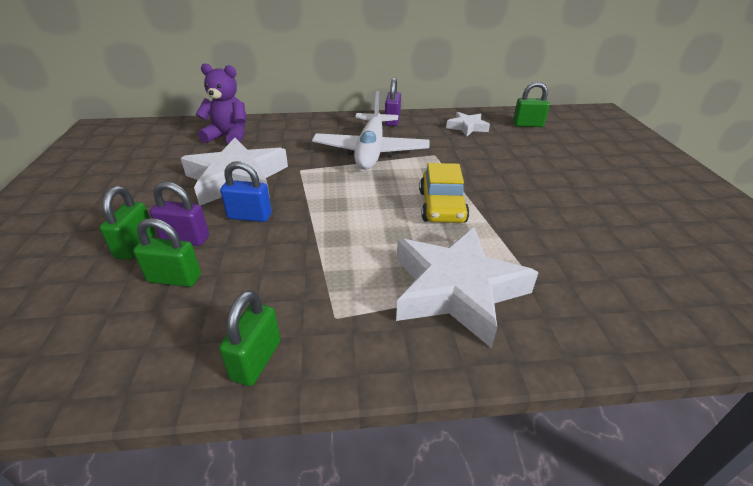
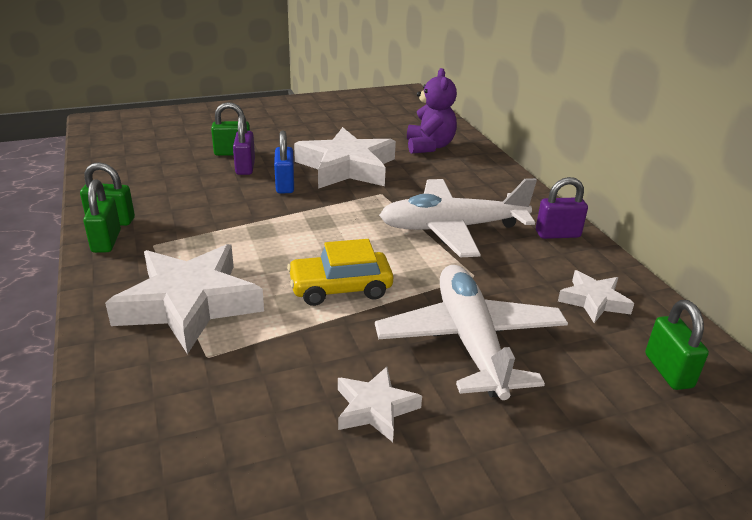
camera: 75 degrees right, 5 degrees down
green padlock [133,218,201,287] -> green padlock moved to [83,179,121,253]
none -> white star [338,367,422,442]
none -> white plane [375,265,568,400]

